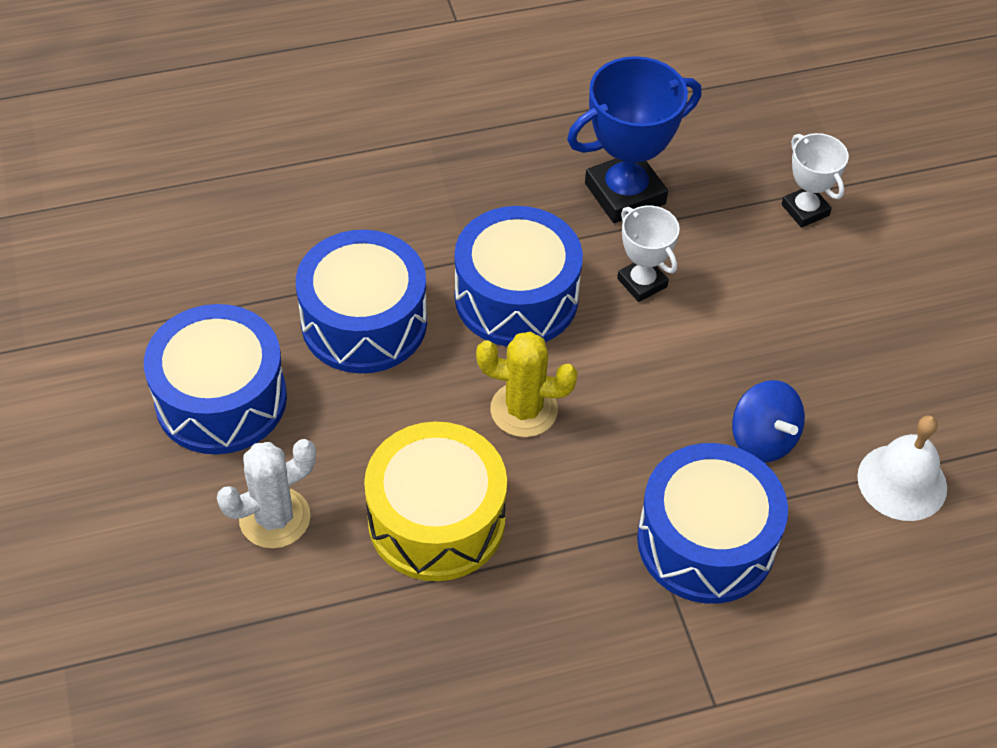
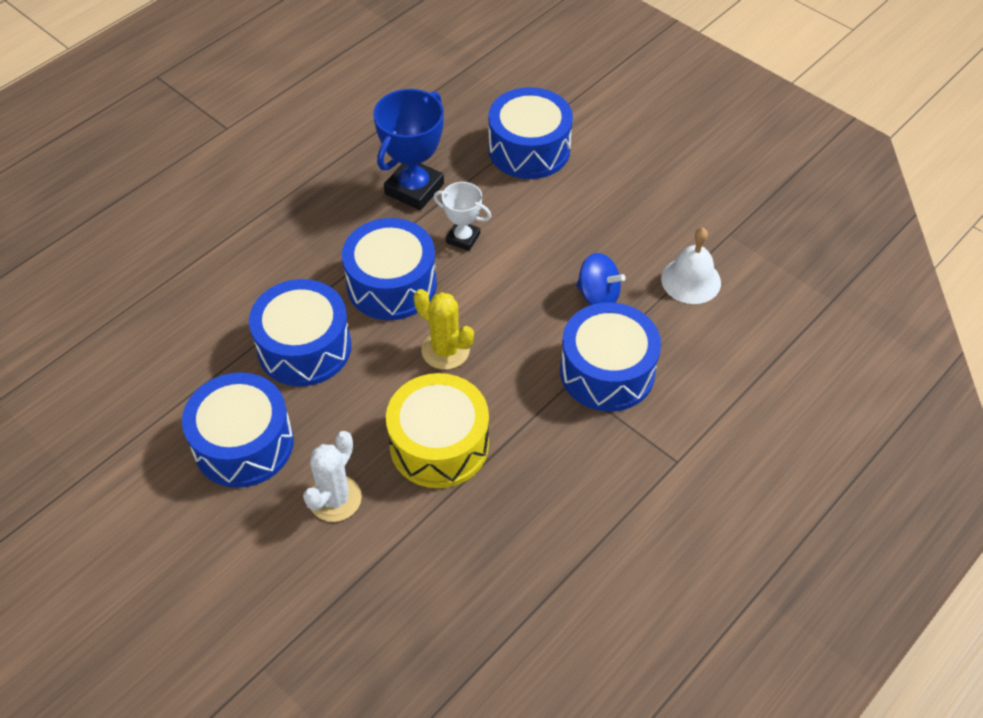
camera: 30 degrees left, 0 degrees up
yellow cactus [476,332,578,437] -> yellow cactus turned 60 degrees clockwise [414,289,474,370]
white trophy [782,133,849,228] -> blue drum [488,87,573,179]

